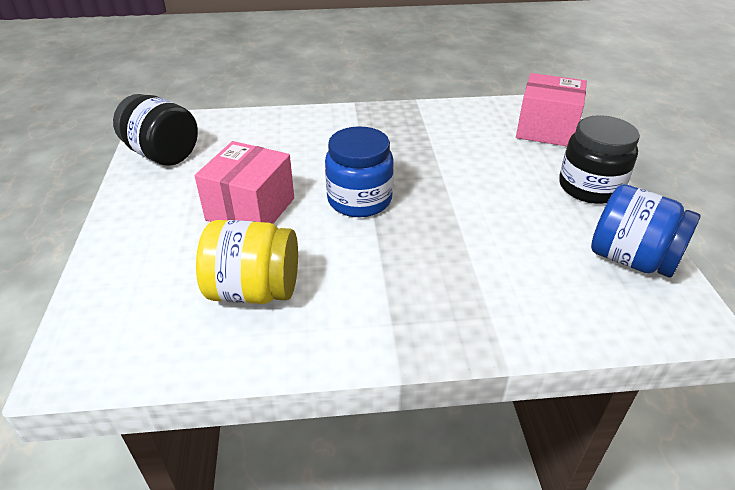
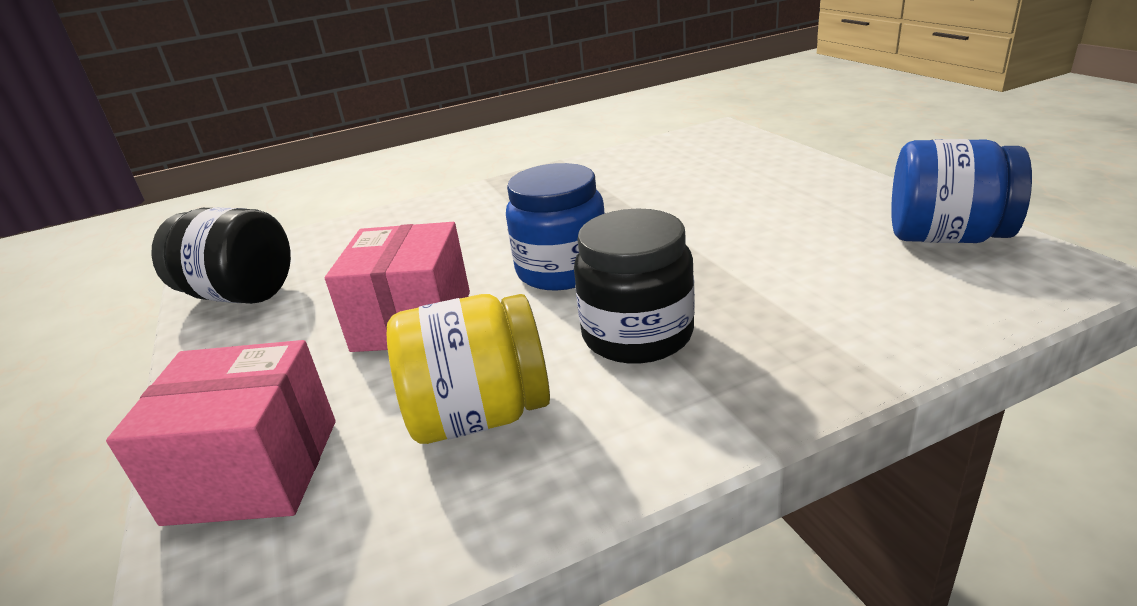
camera: 15 degrees left, 10 degrees down
pink box [516,73,587,146] -> pink box moved to [106,340,336,526]
black jar [559,115,640,204] -> black jar moved to [574,209,695,363]

